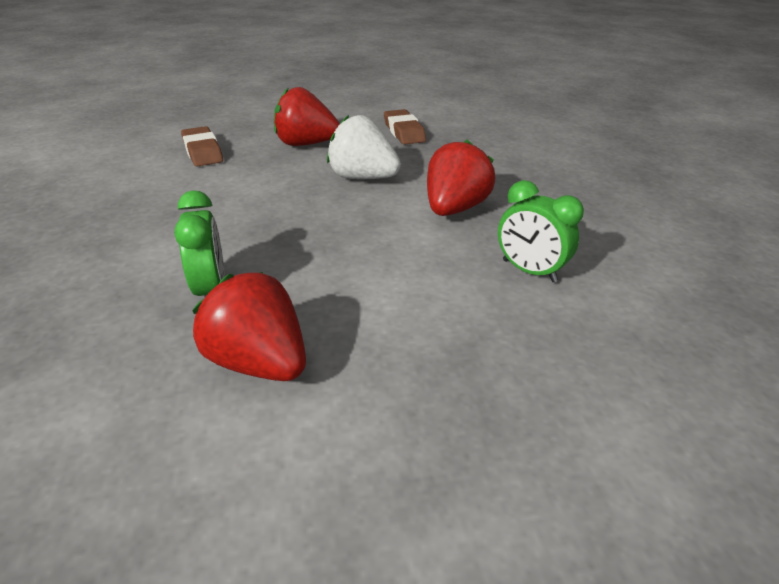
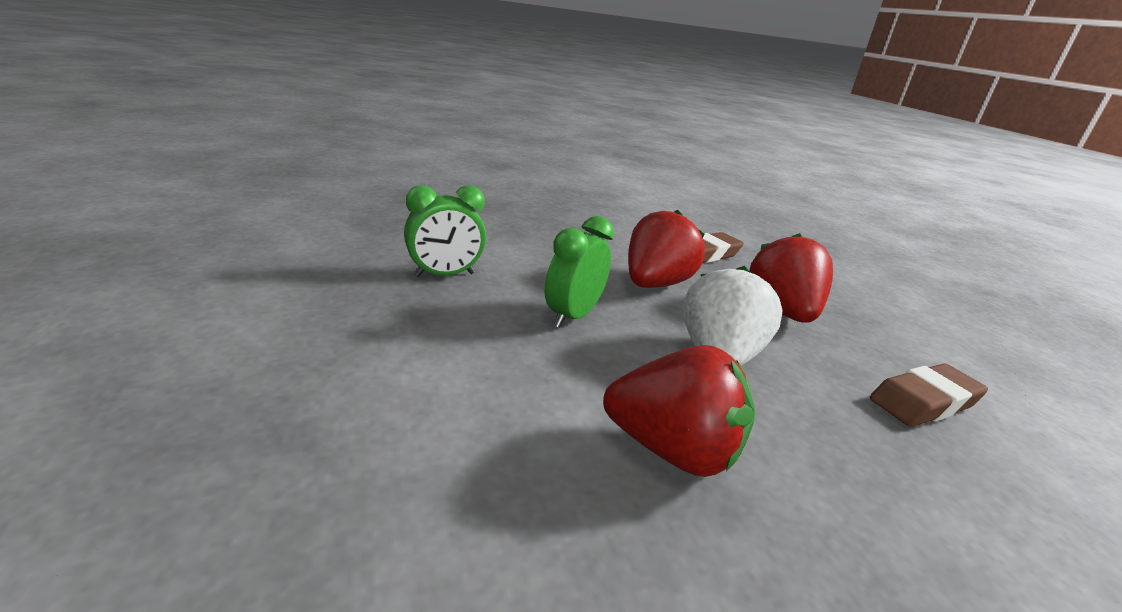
camera: 80 degrees right, 10 degrees down
red strawberry [193,272,306,381] -> red strawberry moved to [628,210,705,288]
green clock [498,180,584,282] -> green clock moved to [545,216,614,328]

